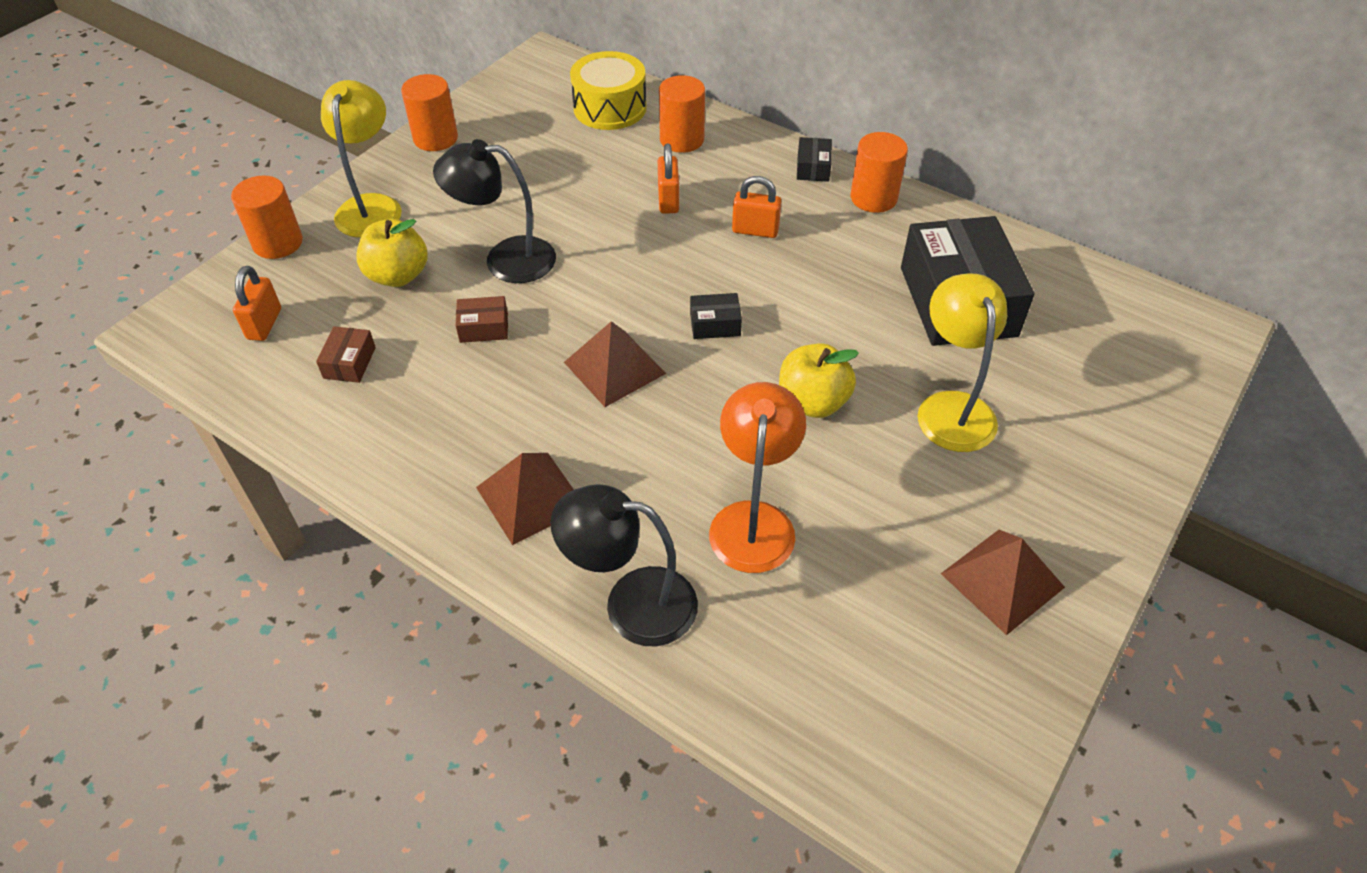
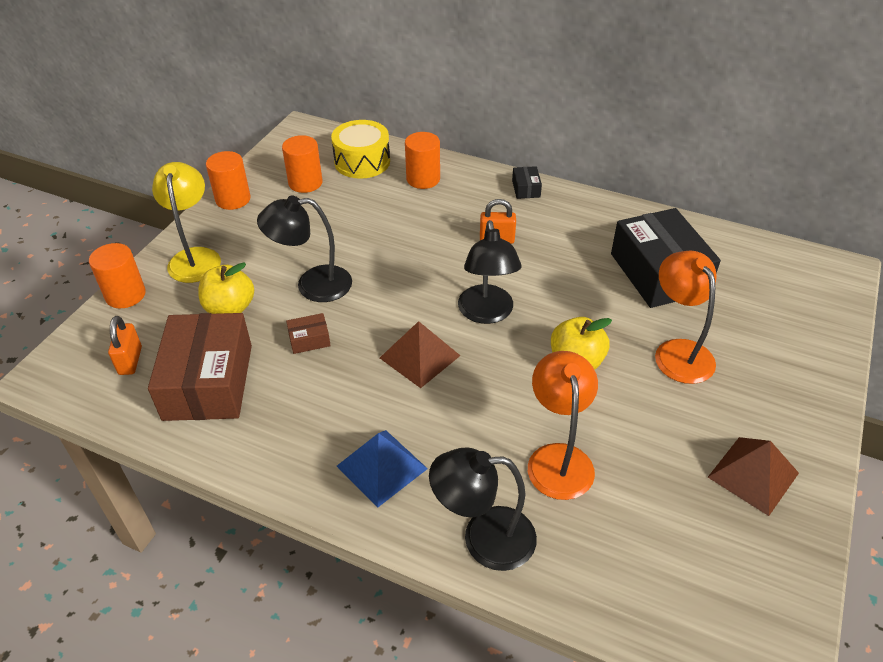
camera: 10 degrees left, 5 degrees down
brown box [316,326,376,383] -> brown box [148,313,252,421], size x2.44
brown pyramid [476,453,574,545] -> blue pyramid [337,430,428,508]
orange padlock [658,143,679,214] -> none
black box [690,293,742,339] -> black lamp [458,220,522,324]
orange cylinder [851,132,908,213] -> orange cylinder moved to [282,135,322,193]
yellow lamp [918,274,1007,452] -> orange lamp [655,251,717,384]

